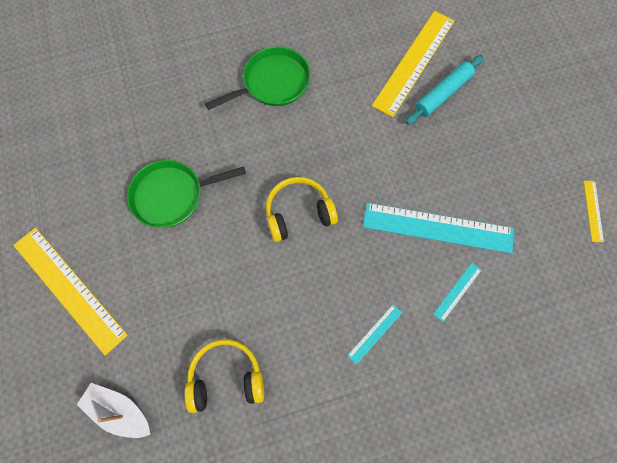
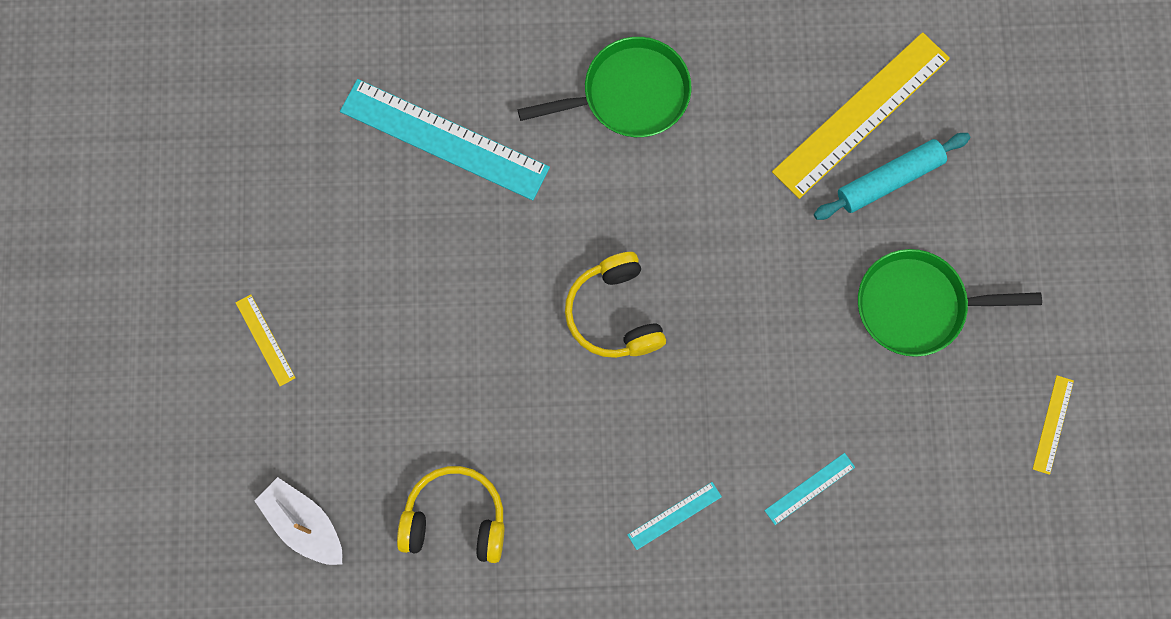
camera: 15 degrees right, 5 degrees up
yellow ruler [13,228,128,355] -> yellow ruler [236,294,296,386], size x0.44
green pan [127,160,246,228] -> green pan moved to [858,249,1042,357]
yellow headphones [266,177,338,242] -> yellow headphones turned 105 degrees counterclockwise [565,252,666,358]
turquoise ruler [363,203,514,253] -> turquoise ruler moved to [340,79,550,201]

